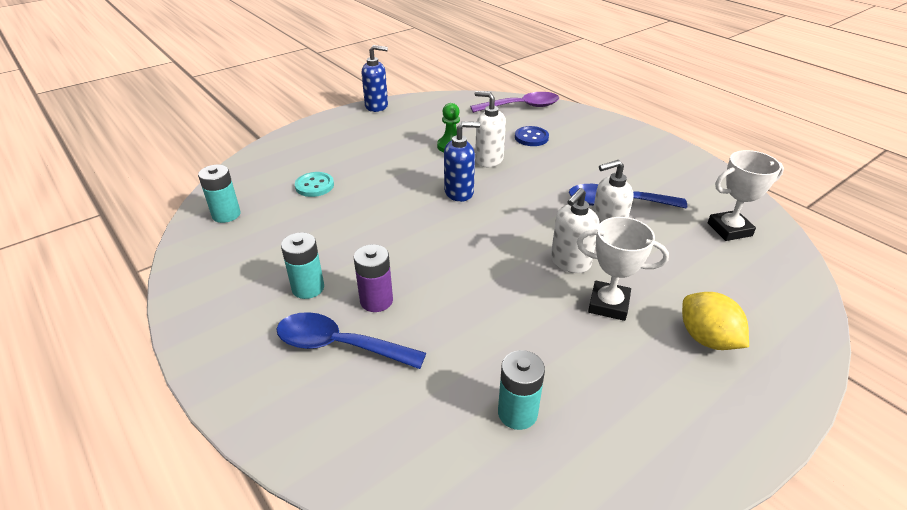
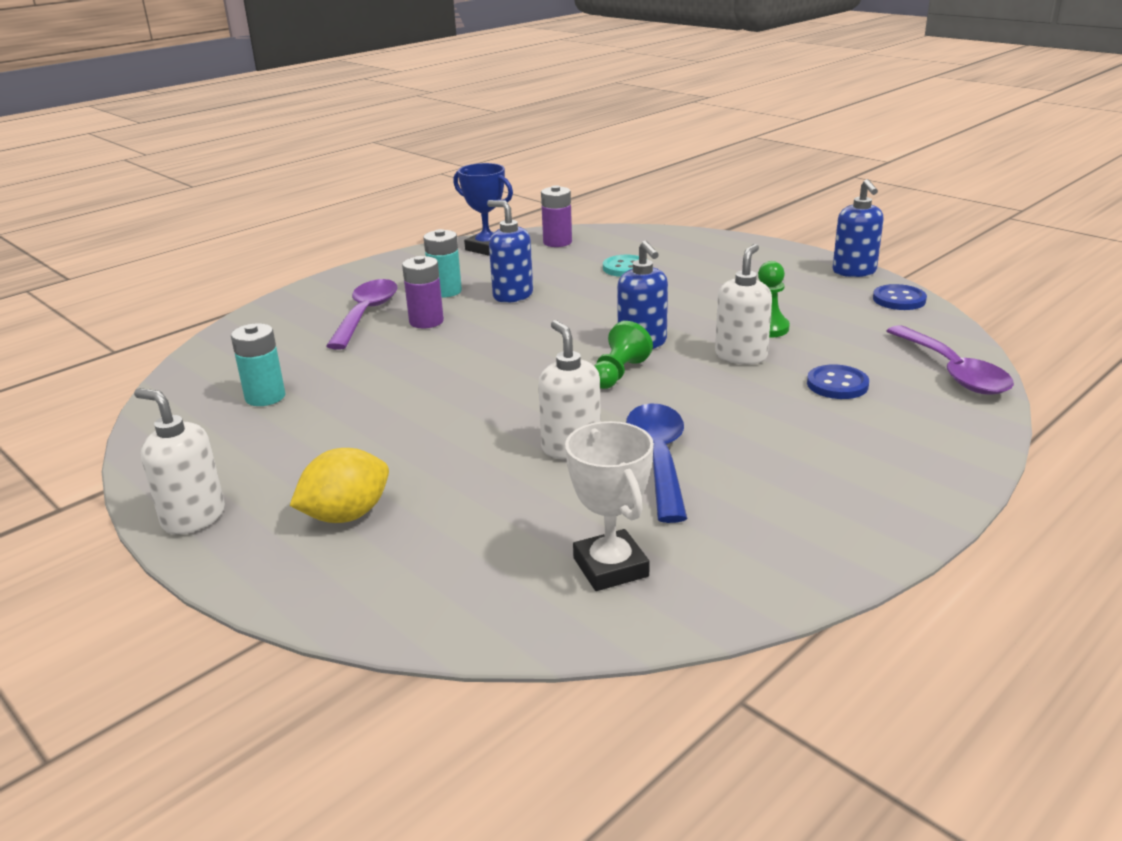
camera: 85 degrees right, 10 degrees down
turquoise battery [198,165,241,223] -> purple battery [541,185,572,247]
blue spoon [276,312,426,369] -> purple spoon [326,279,397,350]
white soap dispenser [551,188,599,273] -> white soap dispenser moved to [134,388,225,535]
white trophy [577,217,669,321] -> none
none -> blue trophy [453,163,513,256]
none -> blue soap dispenser [487,200,533,303]
none -> green pawn [594,321,653,389]
none -> blue button [873,284,927,310]

